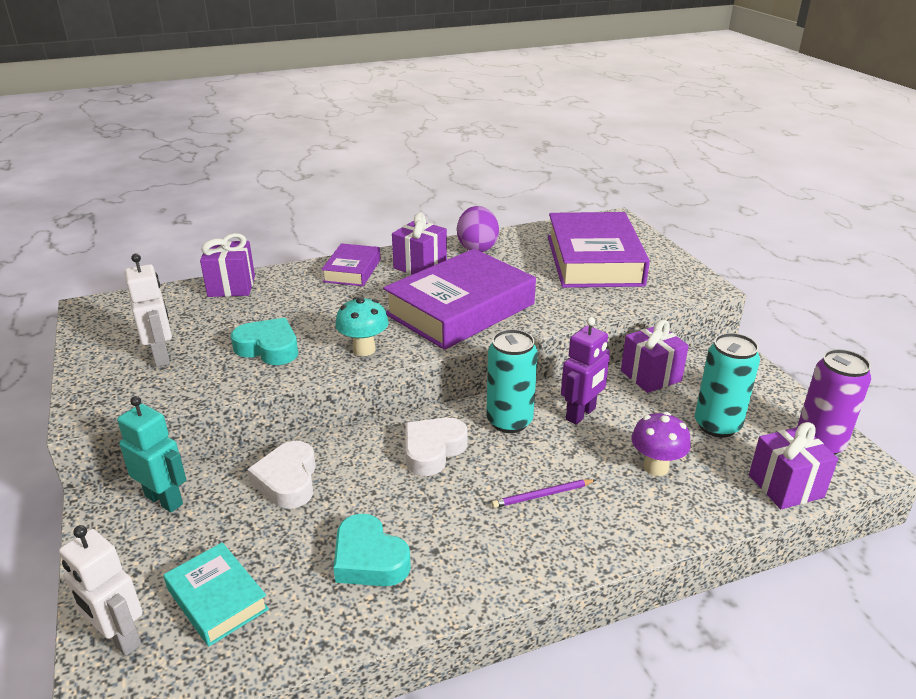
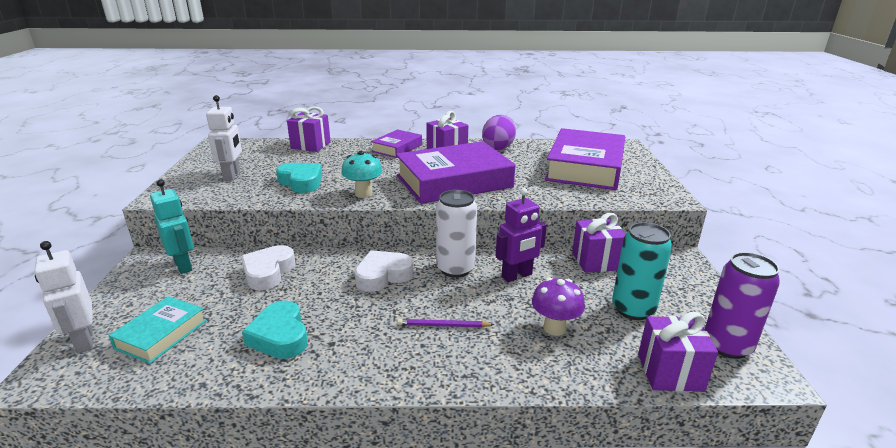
camera: 20 degrees right, 5 degrees down
turquoise book [164,542,269,646] -> turquoise book turned 45 degrees clockwise [109,296,207,364]
turquoise can [486,329,538,433] -> white can [436,190,477,278]

